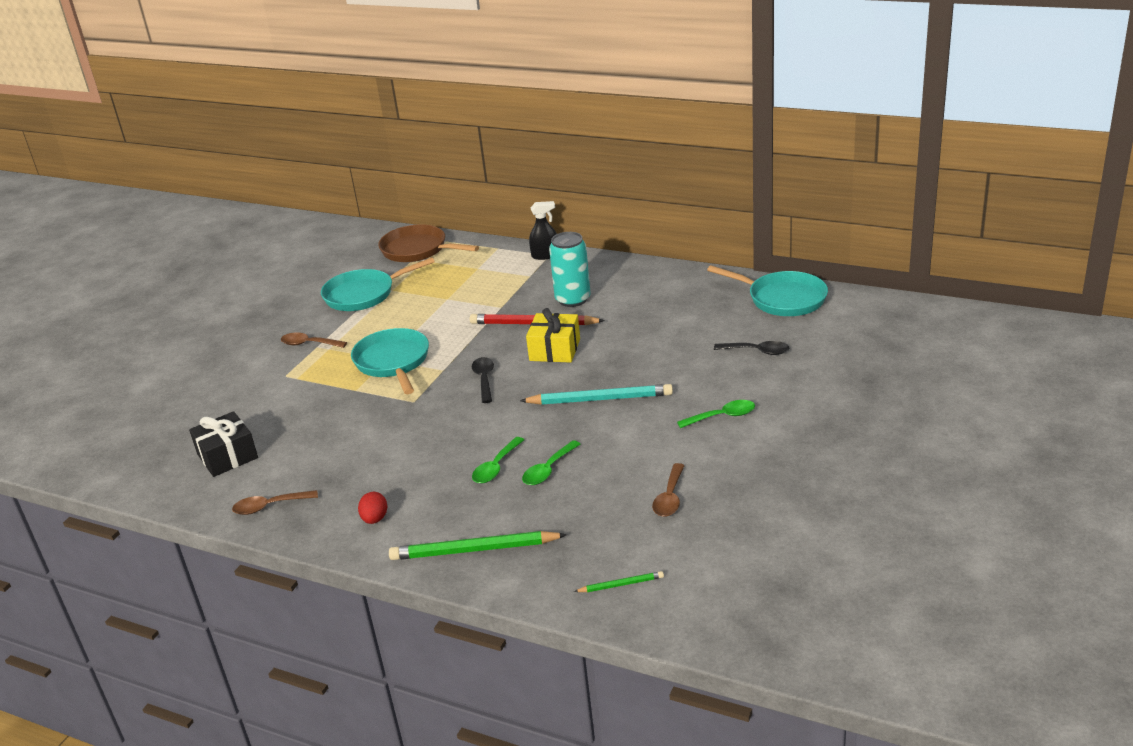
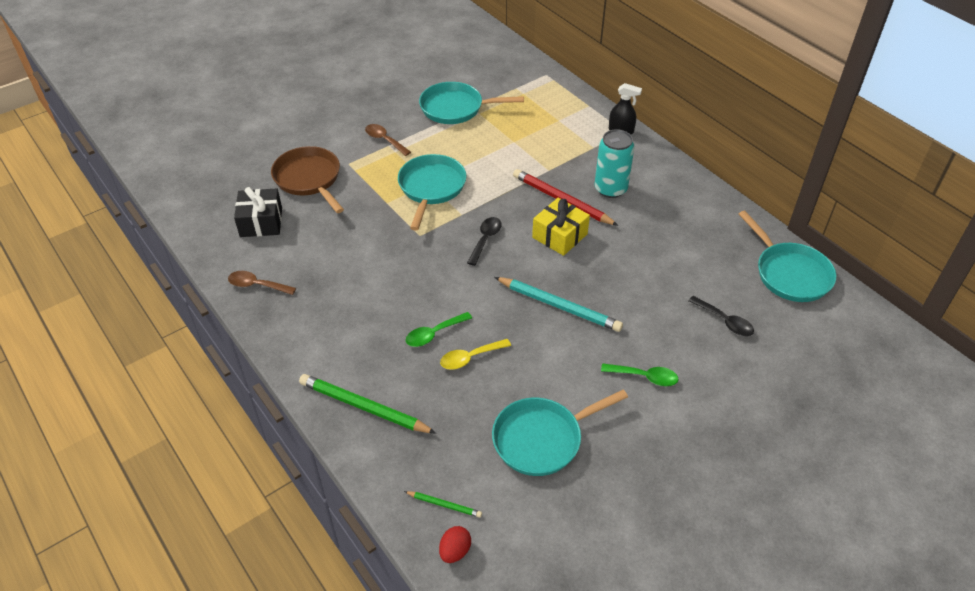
camera: 25 degrees right, 15 degrees up
red egg [358,492,388,524] -> red egg moved to [439,526,471,563]
brown pan [378,224,479,262] -> brown pan moved to [271,146,344,213]
green spoon [522,440,581,485] -> yellow spoon [440,339,511,370]
brown spoon [652,463,685,517] -> turquoise pan [492,390,628,476]

